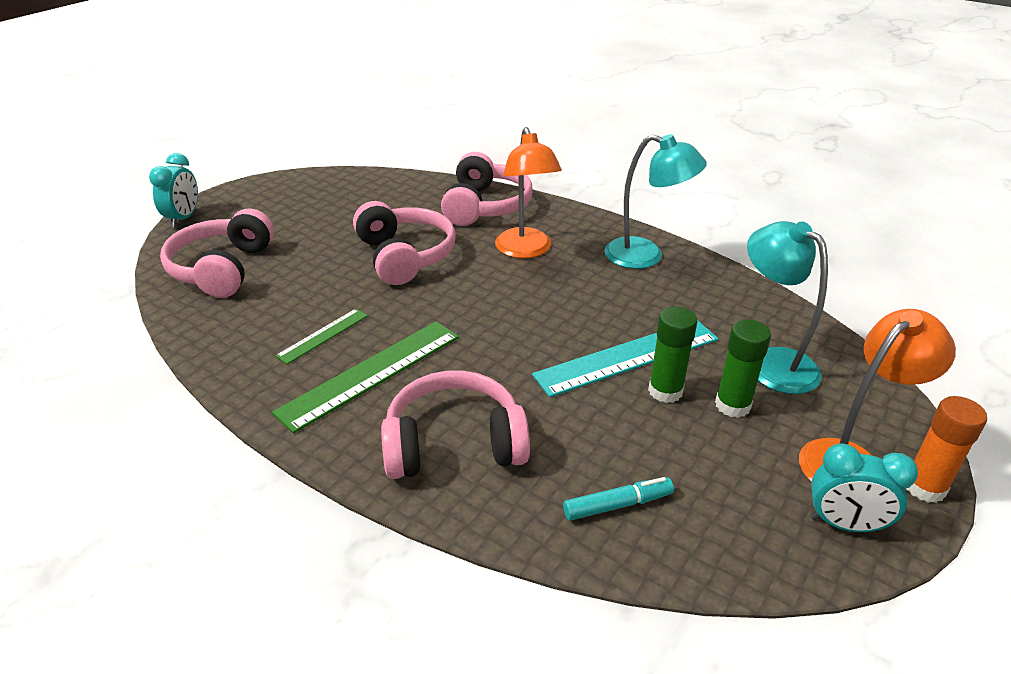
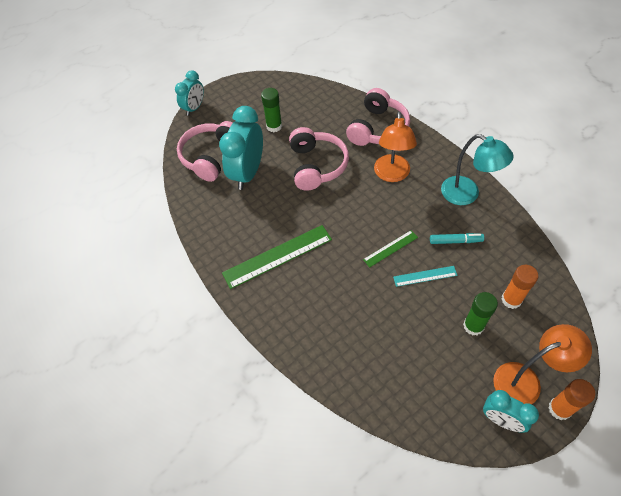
camera: 20 degrees right, 20 degrees up
green ruler [275,309,368,364] -> green ruler moved to [363,230,418,268]
pink headphones [381,370,530,479] -> none
turquoise ruler [532,320,718,397] -> turquoise ruler [393,266,457,287], size x0.54
turquoise marker [563,477,674,521] -> turquoise marker moved to [430,233,484,244]
green glue stick [648,306,697,403] -> green glue stick moved to [261,88,282,132]
turquoise lamp [747,221,828,394] -> orange glue stick [501,265,539,309]
none -> turquoise clock [219,106,263,190]

